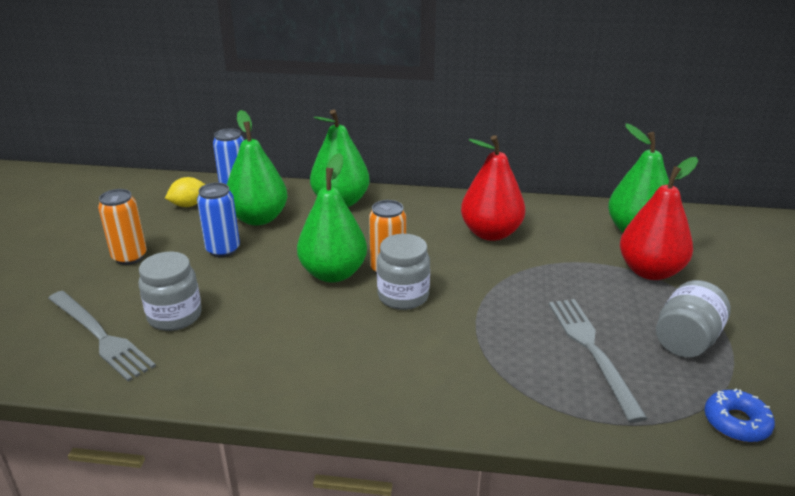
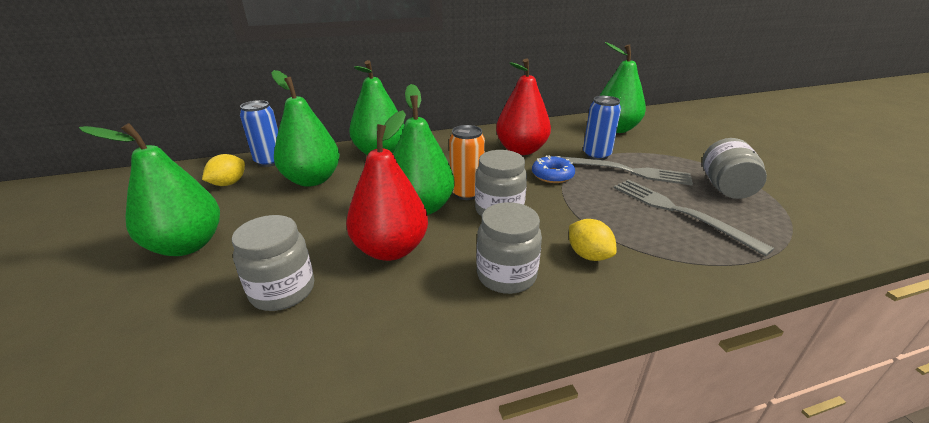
camera: 25 degrees left, 0 degrees up
grey fork [48,291,156,381] -> grey fork moved to [555,156,693,185]
orange can [98,189,147,265] -> green pear [79,123,220,256]
blue can [197,182,240,258] -> blue can moved to [583,96,621,160]
red pear [620,157,698,280] -> red pear moved to [346,110,428,261]
blue donut [705,388,775,442] -> blue donut moved to [532,155,575,183]
none -> grey jar [476,202,542,294]
none -> yellow lemon [569,219,617,261]

